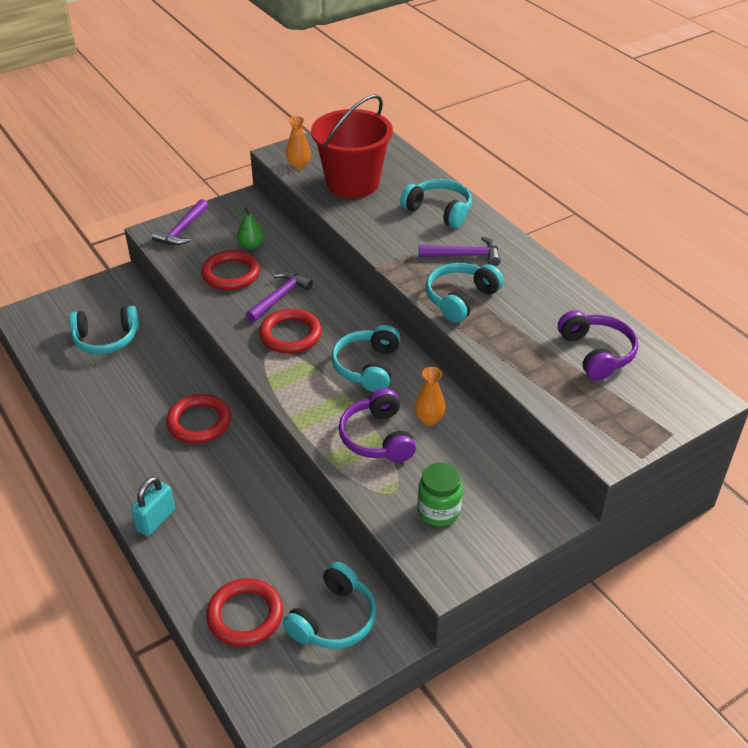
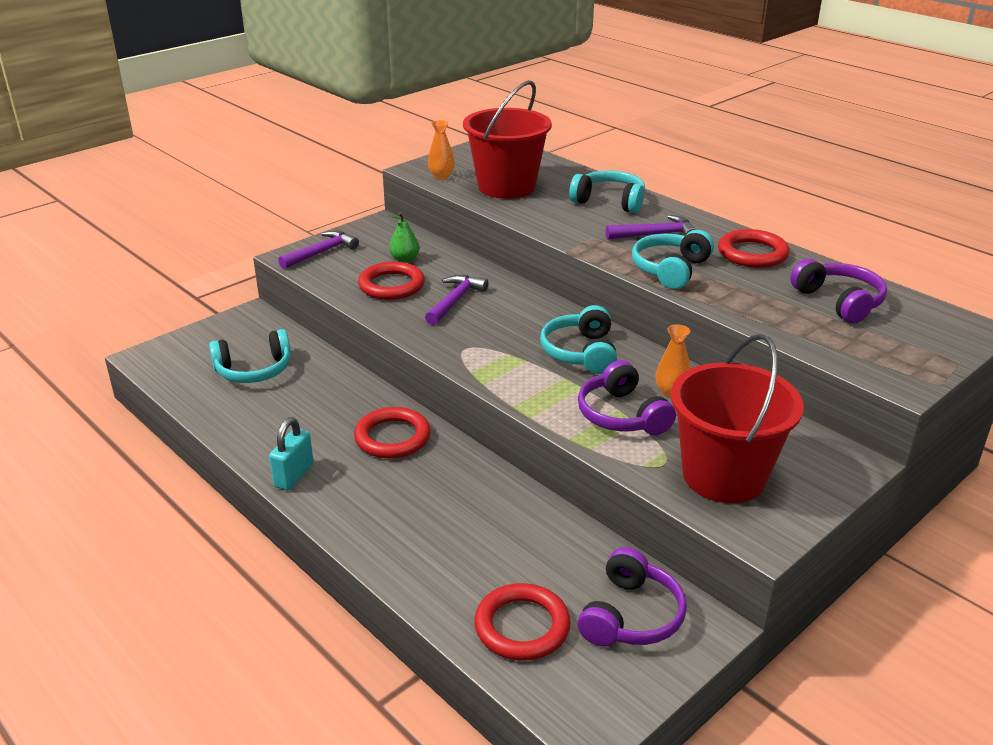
camera: 10 degrees left, 10 degrees down
turquoise padlock [131,477,175,536] -> turquoise padlock moved to [269,417,314,490]
purple hammer [152,199,208,245] -> purple hammer turned 150 degrees counterclockwise [278,231,359,269]
red ring [259,309,322,354] -> red ring moved to [718,229,790,268]
turquoise headphones [283,562,377,649] -> purple headphones [577,547,687,647]
green jar [417,462,463,526] -> red bucket [671,334,804,503]

